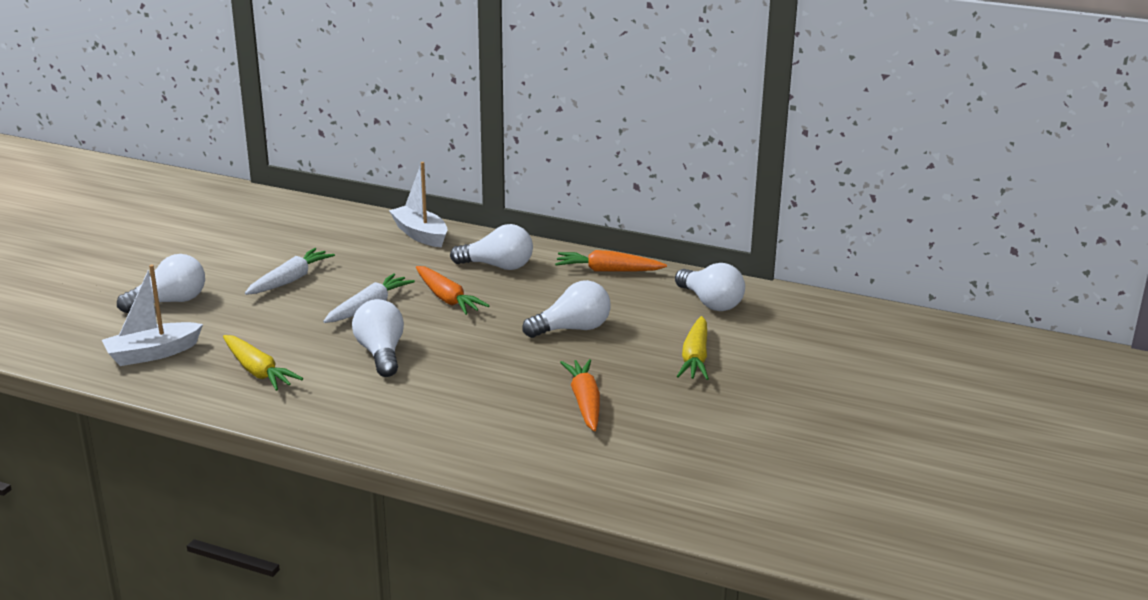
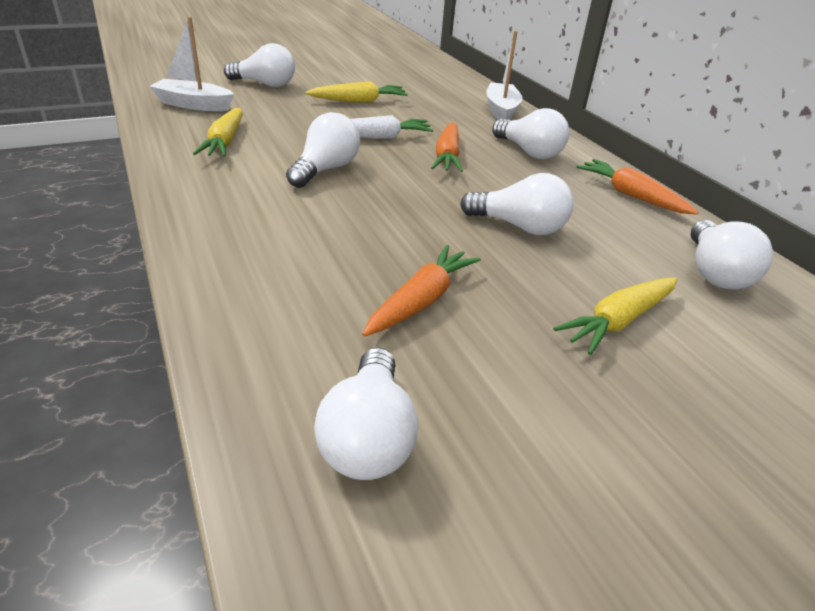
camera: 40 degrees right, 10 degrees up
white carrot [245,248,335,295] -> yellow carrot [306,81,408,103]
none -> white light bulb [314,348,418,480]

